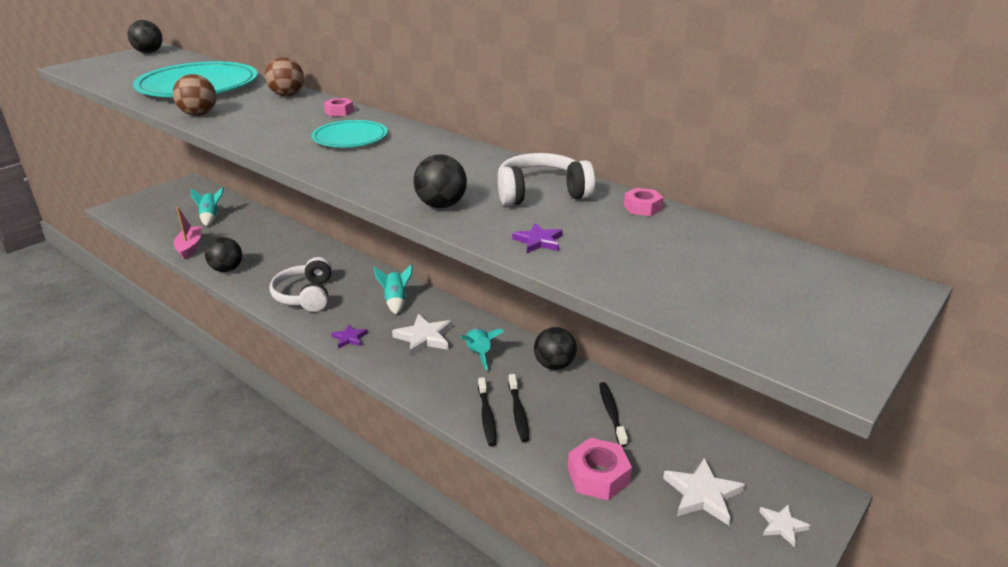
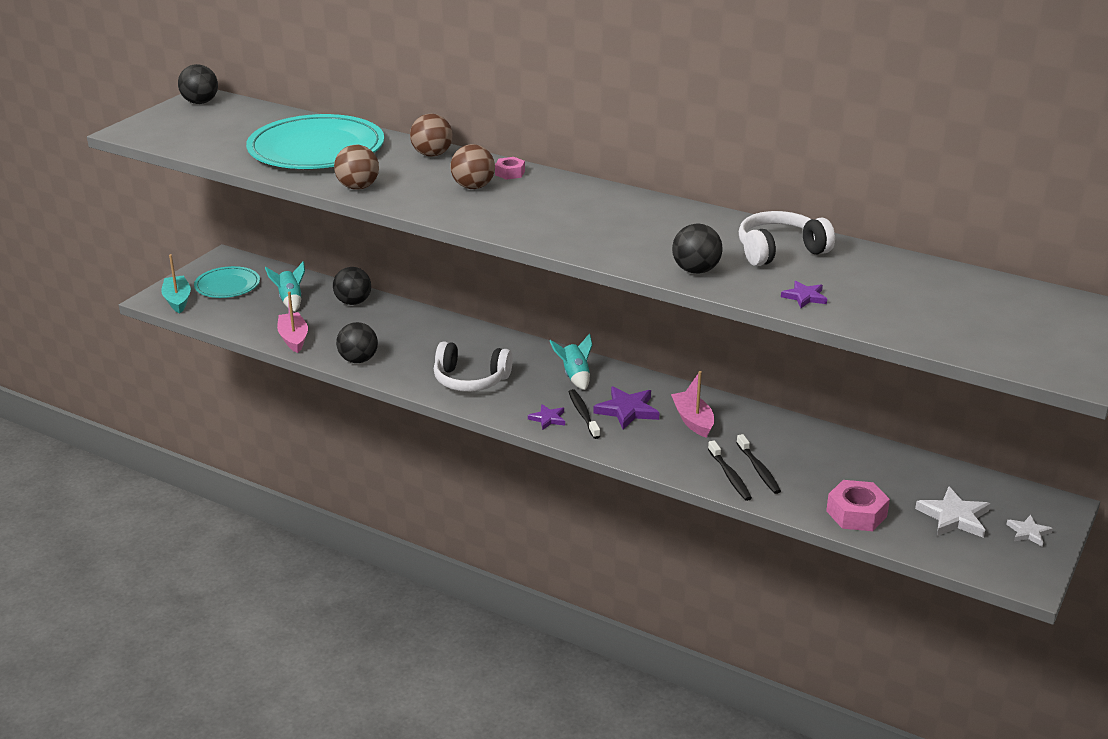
camera: 10 degrees left, 0 degrees up
white headphones [270,257,332,312] -> white headphones turned 60 degrees counterclockwise [434,341,513,392]
turquoise plate [312,120,388,147] -> turquoise plate moved to [194,266,260,298]
white star [392,314,452,356] -> purple star [593,386,660,430]
turquoise rocket [460,328,504,371] -> pink boat [671,371,714,438]
black ball [534,327,577,370] -> black ball moved to [333,267,371,305]
black toothbrush [599,382,628,447] -> black toothbrush moved to [569,389,600,439]
pink nut [624,188,663,216] -> none
none -> turquoise boat [162,254,191,313]
none -> brown ball [450,144,495,189]

